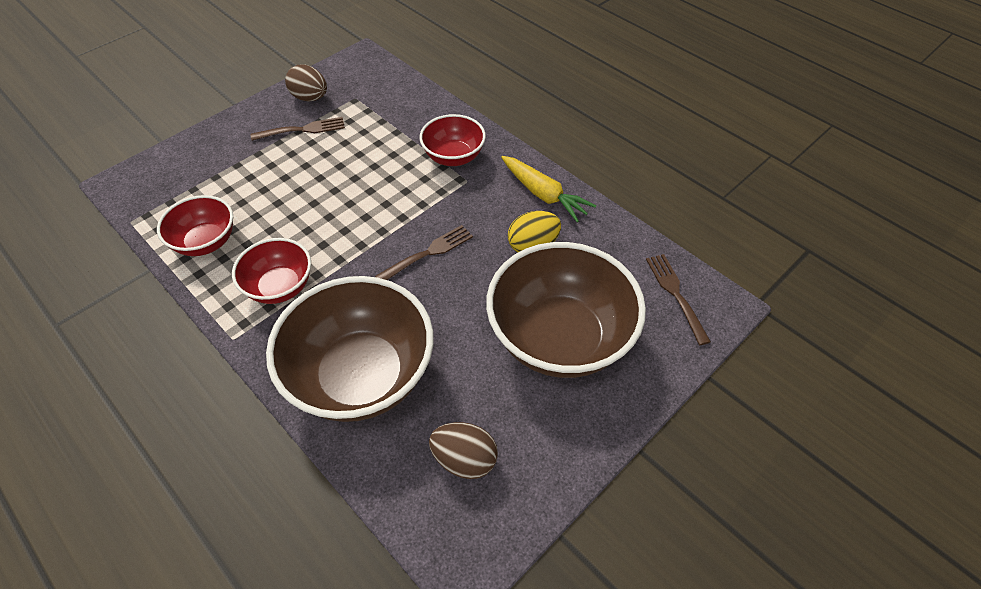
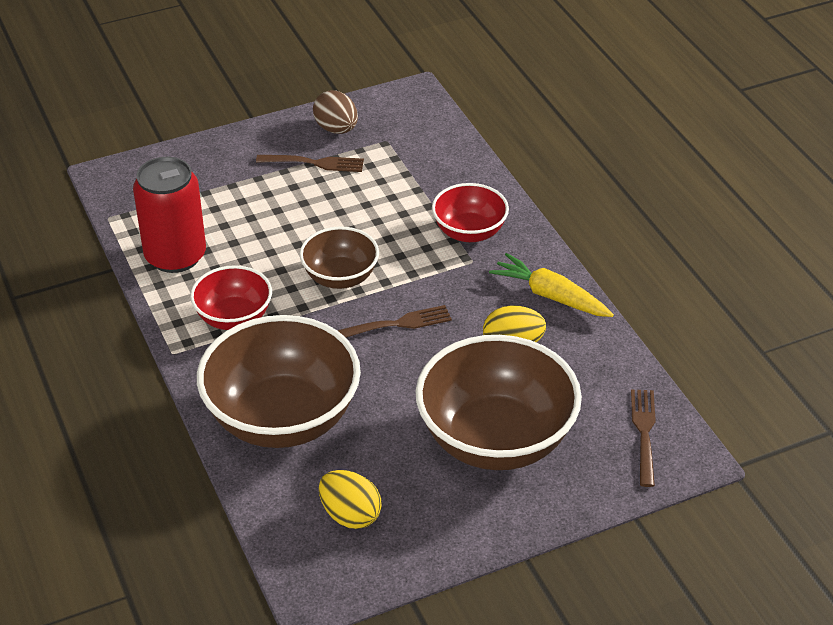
camera: 20 degrees right, 10 degrees down
red bowl [157,195,233,256] -> red can [133,157,206,273]
brown egg [429,422,498,479] -> yellow egg [319,470,382,529]
yellow carrot [501,156,596,223] -> yellow carrot turned 150 degrees clockwise [489,253,614,317]
none -> brown bowl [299,227,379,289]

